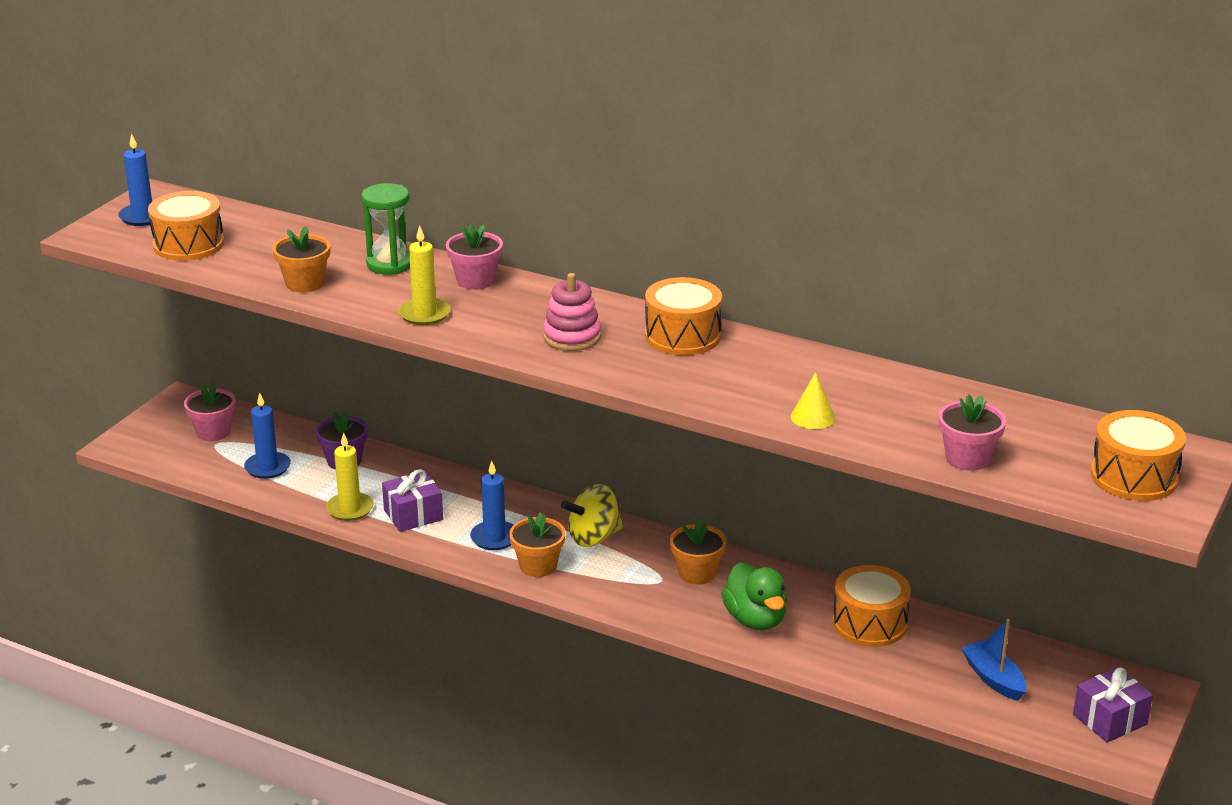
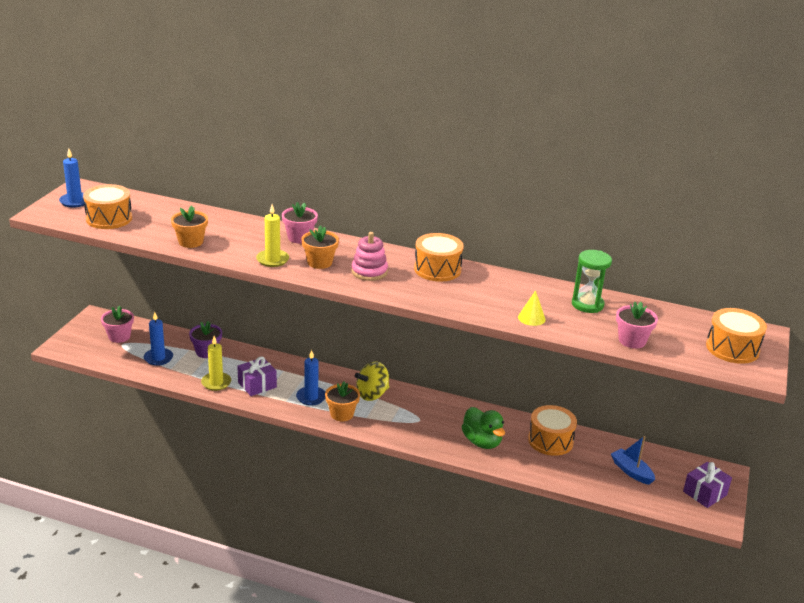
camera: 10 degrees left, 0 degrees up
green hourglass [361,183,410,275] -> green hourglass moved to [572,250,612,313]
orange flower pot [670,520,727,585] -> orange flower pot moved to [301,225,339,269]

